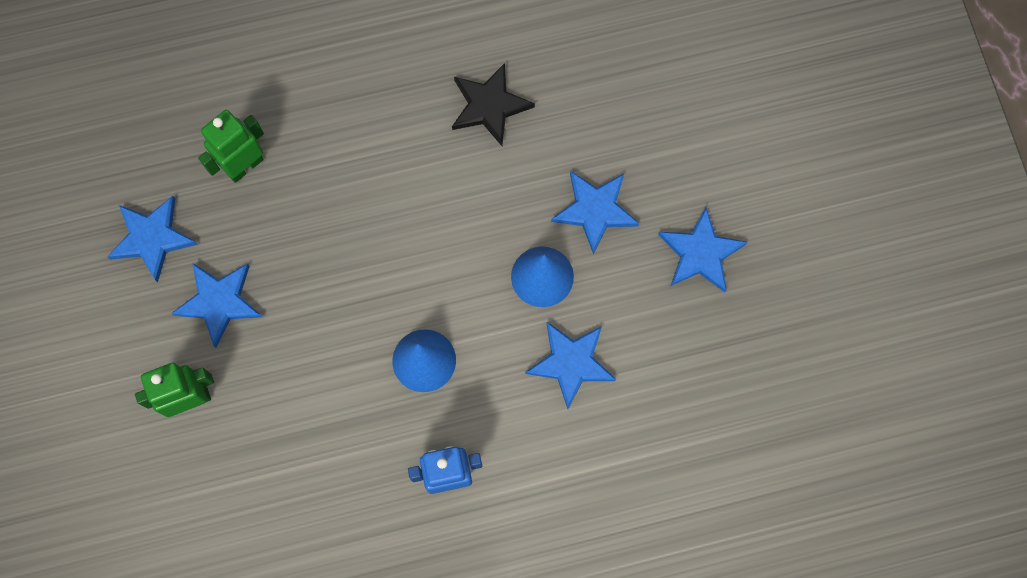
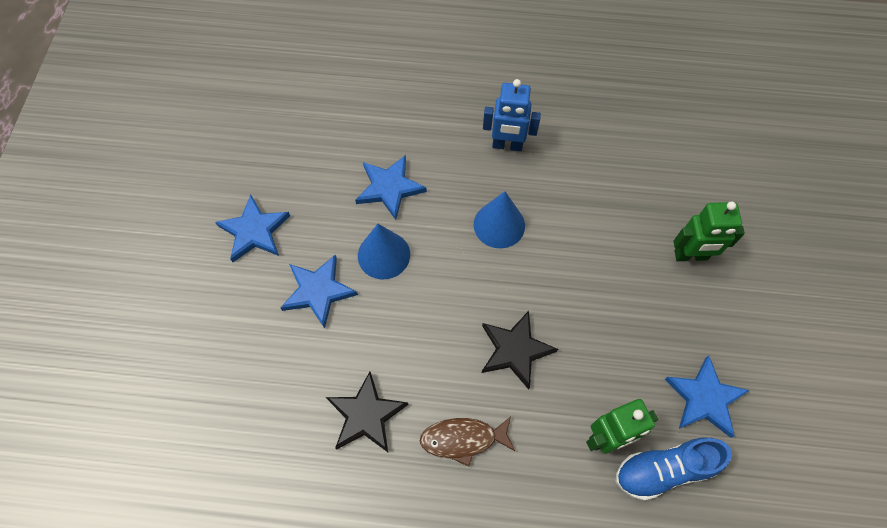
camera: 160 degrees left, 10 degrees down
blue star [171,263,262,348] -> none
none -> brown fish [420,416,515,467]
none -> black star [482,311,558,390]
none -> blue shoe [616,437,732,501]

